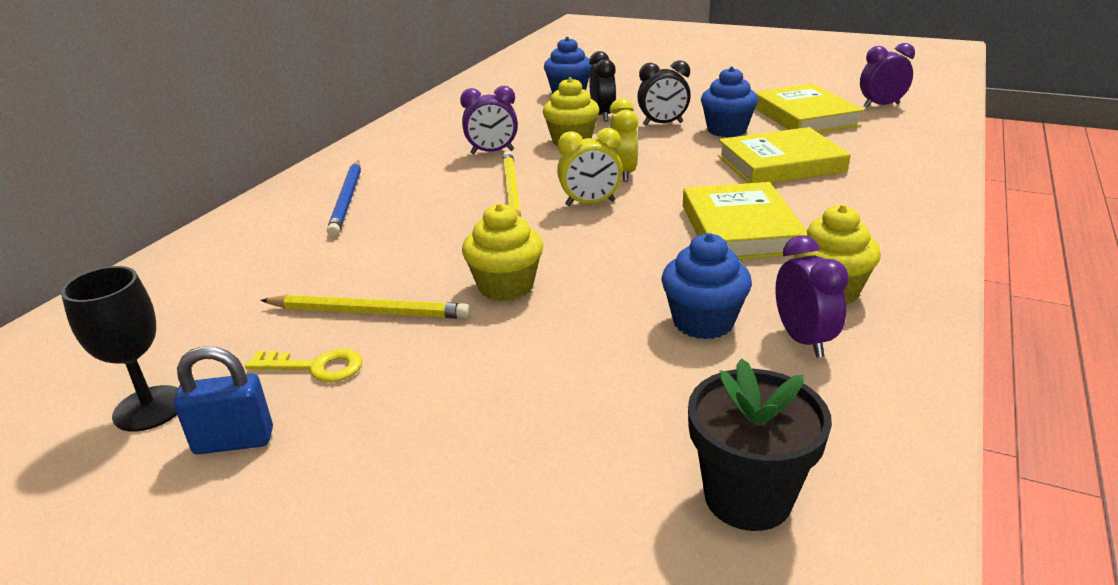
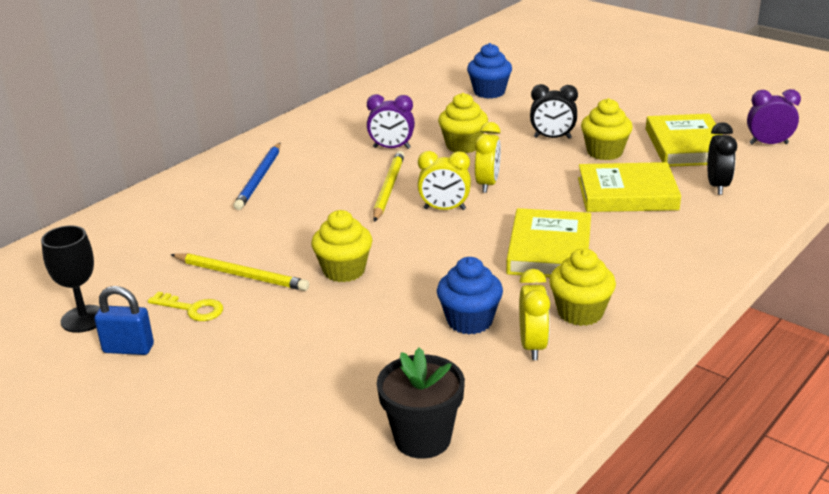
camera: 15 degrees right, 0 degrees up
black clock [589,51,616,121] -> black clock moved to [707,122,737,195]
blue cupcake [701,67,758,137] -> yellow cupcake [581,98,633,160]
purple clock [775,235,849,357] -> yellow clock [519,269,550,360]

